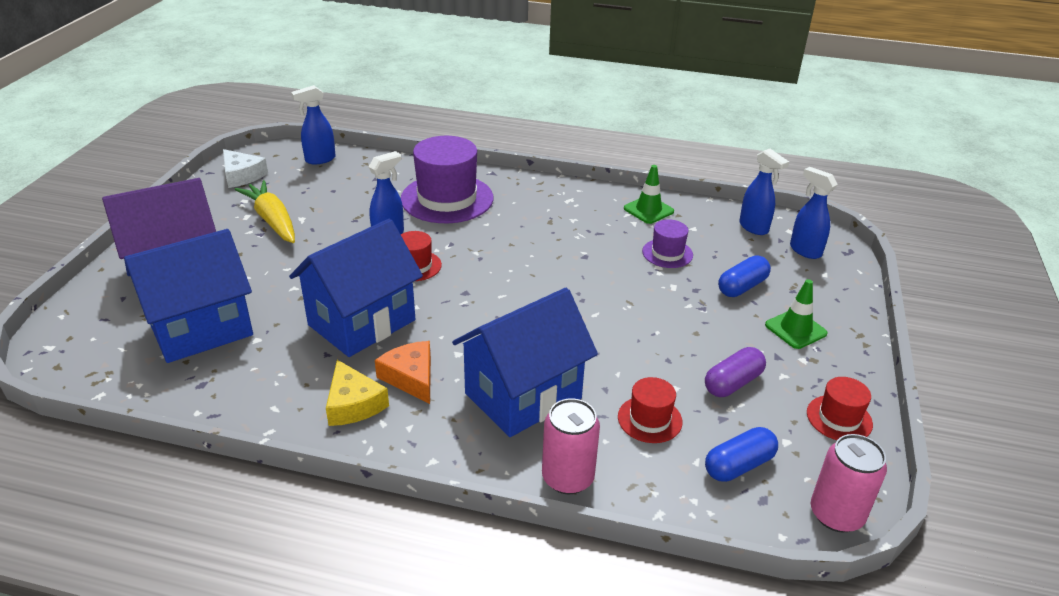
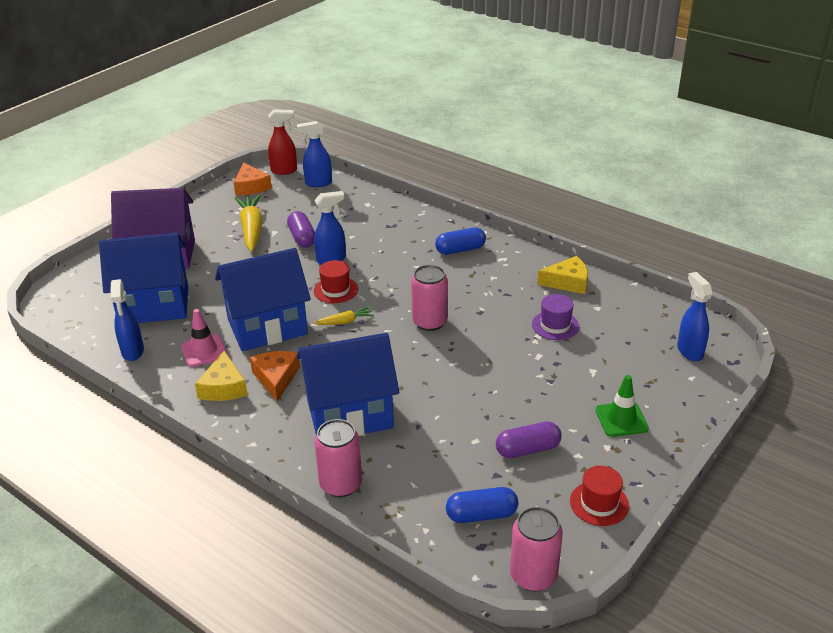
camera: 25 degrees right, 0 degrees up
white cheese [223,149,268,188] -> orange cheese [234,162,272,196]
purple hat [401,136,493,223] -> none
red hat [618,377,683,443] -> none
green traffic cone [624,165,674,224] -> yellow cheese [537,256,588,294]
blue capsule [718,256,771,297] -> blue capsule moved to [435,227,486,255]
blue spray bottle [739,149,789,235] -> blue spray bottle moved to [110,279,144,361]
none -> pink traffic cone [181,309,227,367]
none -> red spray bottle [268,109,297,175]
none -> purple capsule [287,211,315,247]
none -> yellow carrot [314,307,374,325]
none -> pink can [411,265,448,331]

